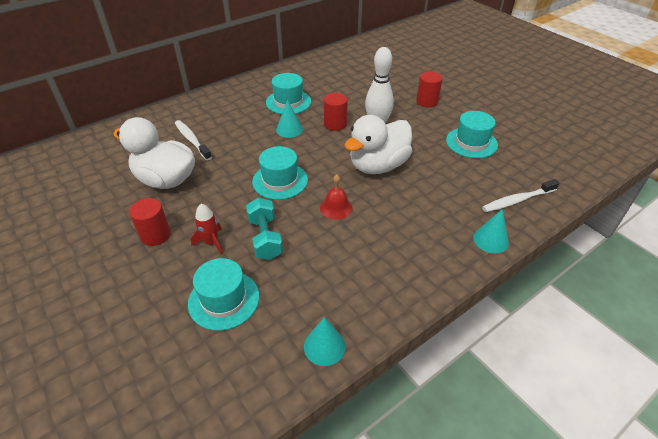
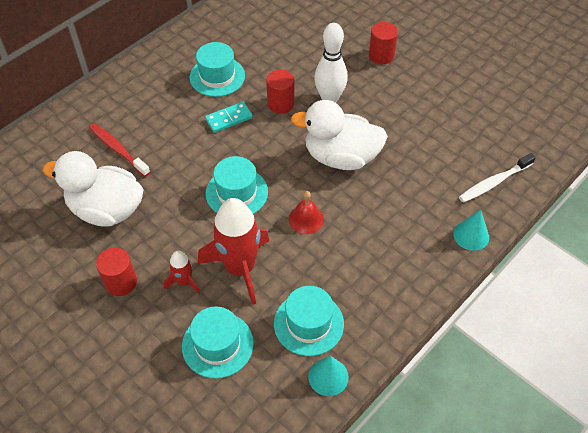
camera: 10 degrees left, 10 degrees up
white toothbrush [175,120,212,161] -> red toothbrush [89,123,150,177]
turquoise dumbbell [246,198,283,260] -> red rocket [198,198,269,305]
turquoise cone [276,100,303,138] -> turquoise domino [205,102,253,133]
white duck [344,115,412,174] -> white duck turned 60 degrees clockwise [291,100,388,170]
turquoise hat [446,111,498,158] -> turquoise hat moved to [274,286,344,356]

